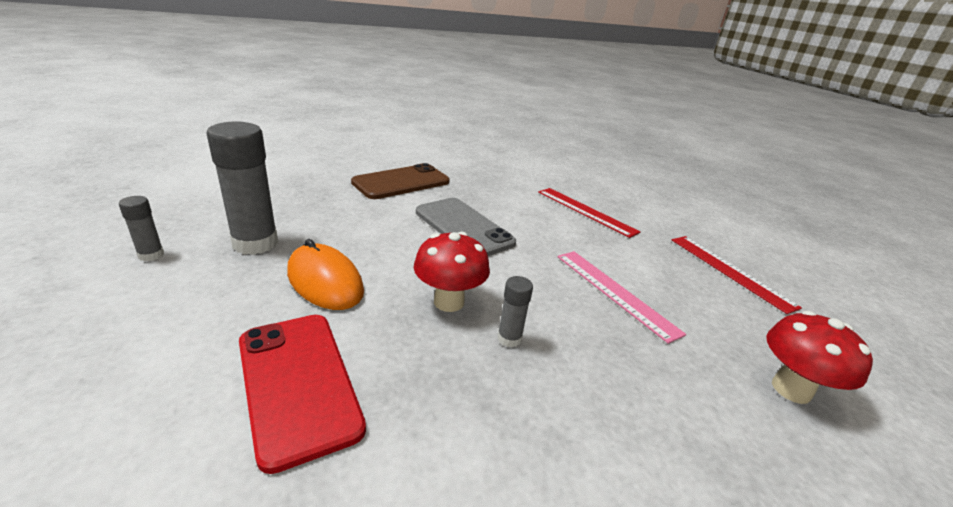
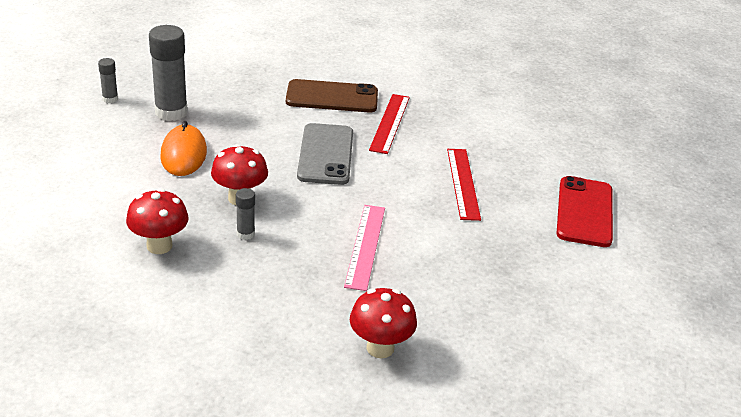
camera: 40 degrees right, 5 degrees up
red phone [239,315,366,474] -> red phone moved to [556,176,613,247]
red ruler [672,236,802,314] -> red ruler moved to [369,94,410,154]
none -> red mushroom [126,188,189,254]

